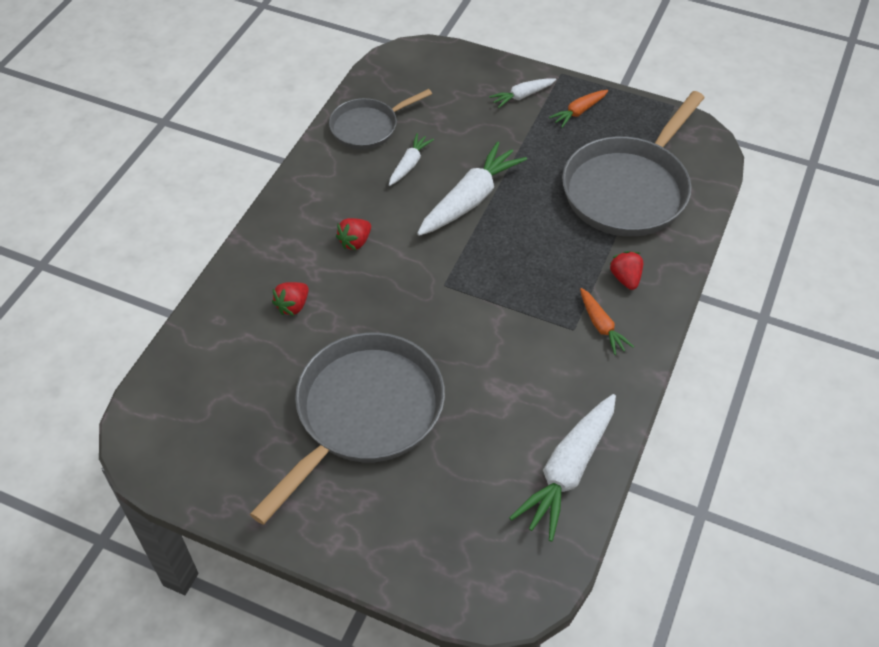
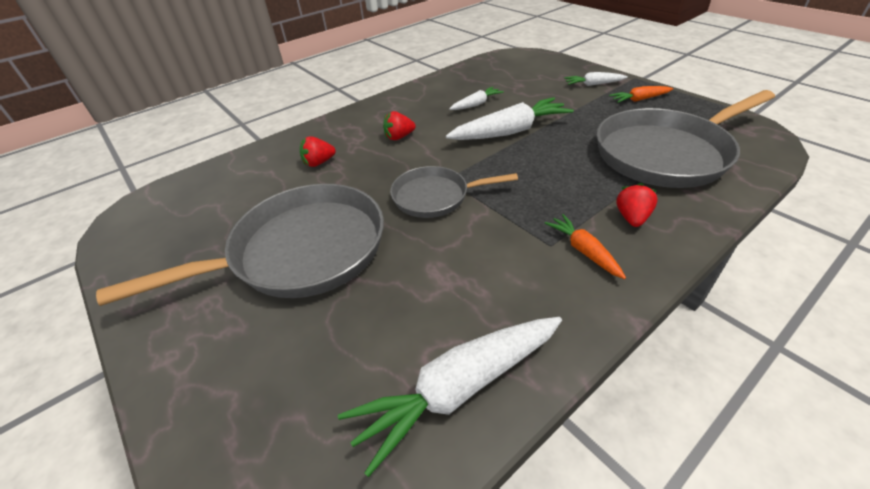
camera: 30 degrees right, 10 degrees down
grey pan [329,89,432,150] -> grey pan moved to [390,166,518,218]
orange carrot [580,288,634,355] -> orange carrot turned 150 degrees clockwise [545,214,626,279]

